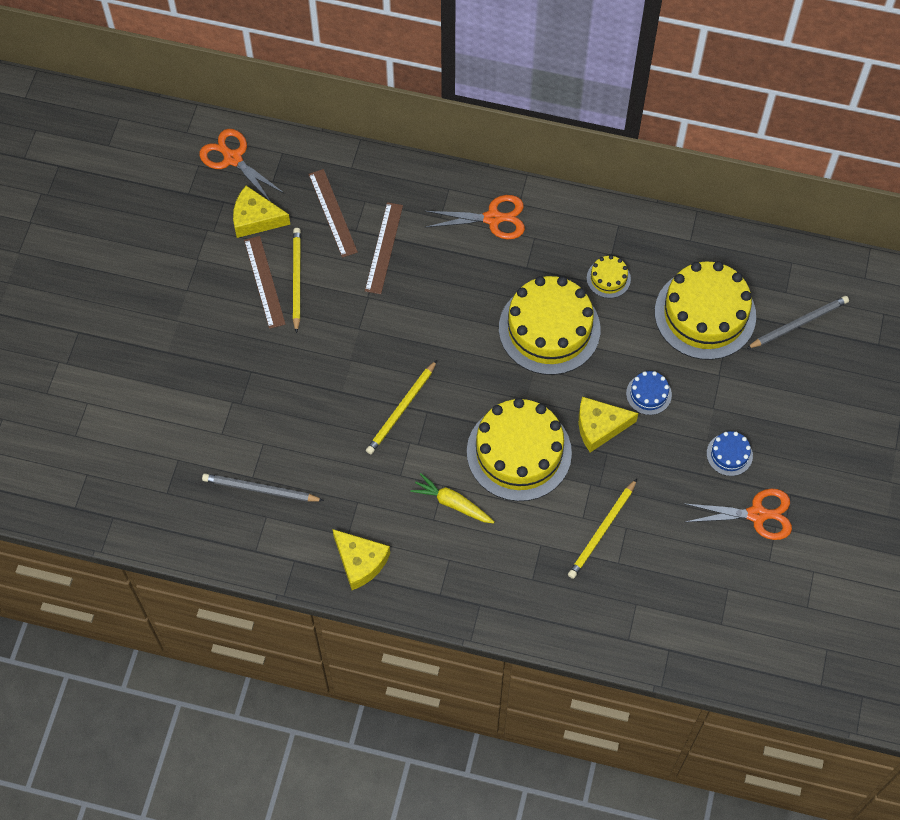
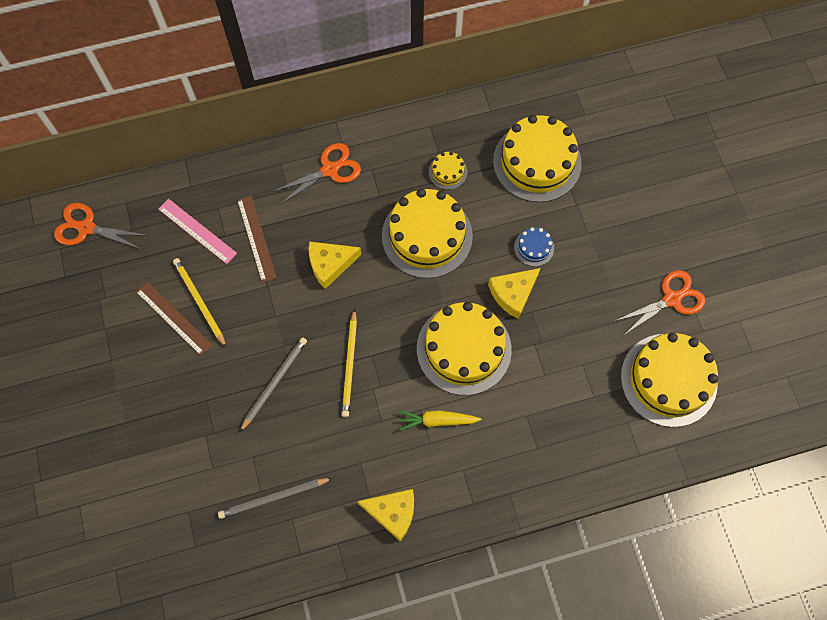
camera: 30 degrees left, 5 degrees up
yellow cheese [233,186,290,238] -> yellow cheese moved to [308,241,361,289]
brown ruler [308,169,358,258] -> pink ruler [158,199,237,264]
yellow pencil [568,479,637,579] -> none
blue cake [707,431,753,476] -> none
grey pencil [746,296,849,349] -> grey pencil moved to [240,337,307,432]
none -> yellow cake [621,333,718,427]

